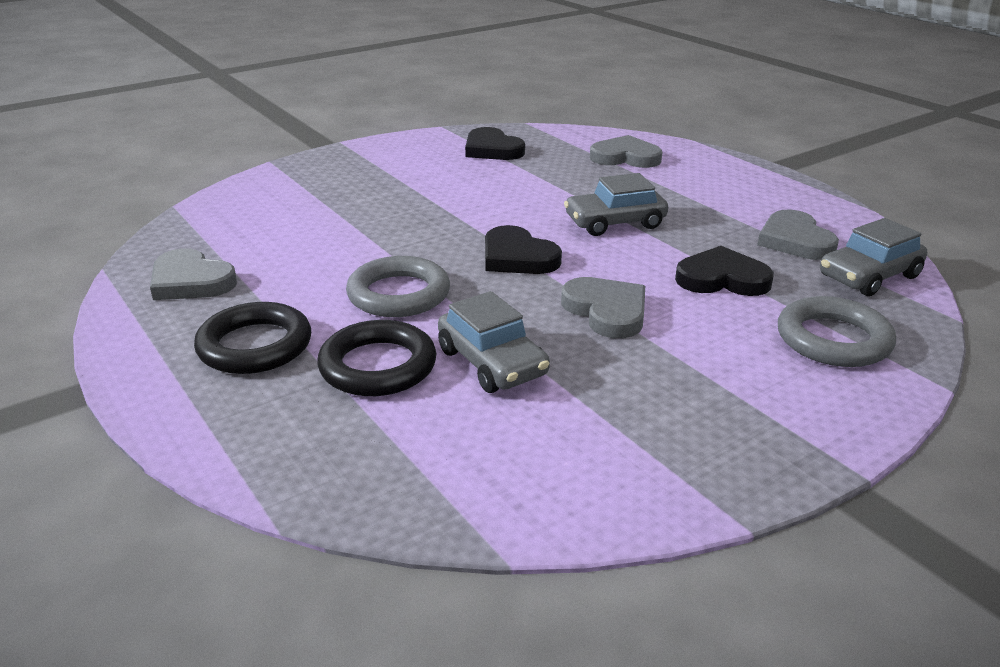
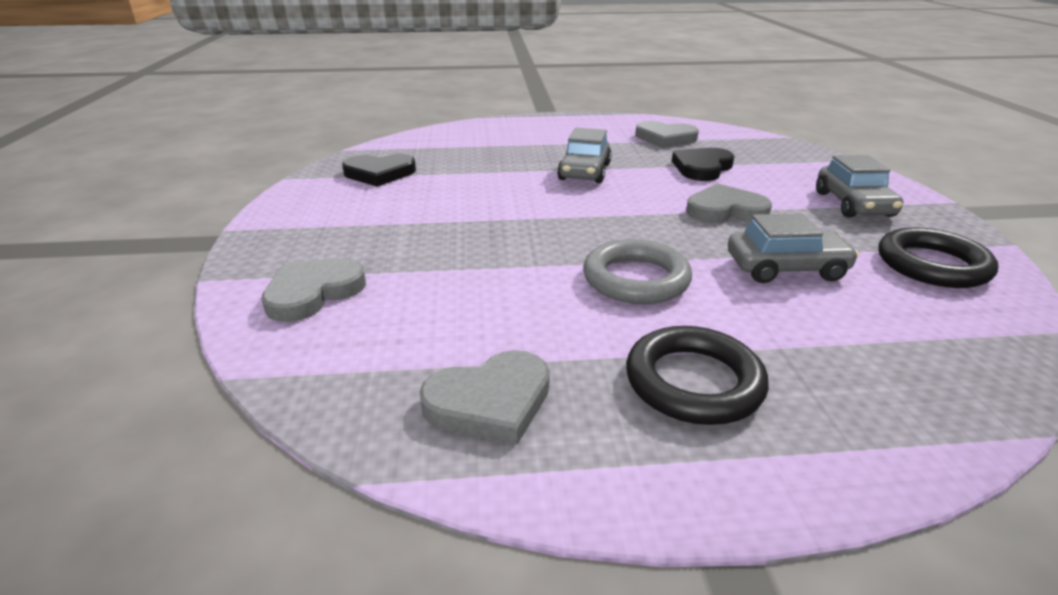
camera: 60 degrees left, 0 degrees up
black ring [317,320,436,396] -> black ring moved to [878,227,998,288]
black heart [485,225,562,274] -> none
grey heart [590,135,662,168] -> grey heart moved to [261,259,366,322]
grey ring [778,296,896,367] -> none
grey car [820,218,927,296] -> grey car moved to [816,155,903,218]

